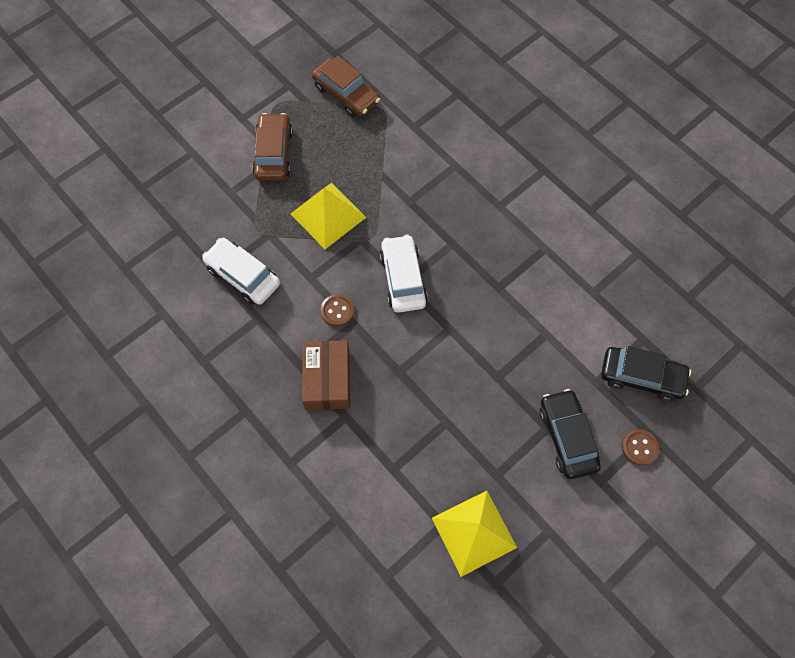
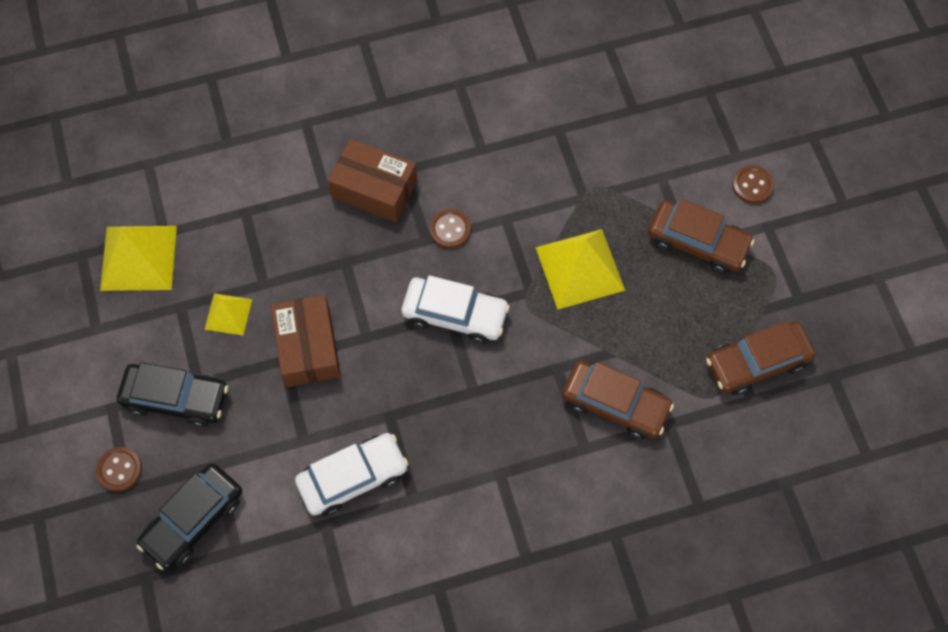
camera: 115 degrees right, 0 degrees up
white car [202,238,280,305] -> white car moved to [295,433,408,516]
none -> yellow pyramid [204,294,252,336]
none -> brown box [271,295,341,387]
none -> brown car [562,360,674,439]
none -> brown button [732,166,774,204]

